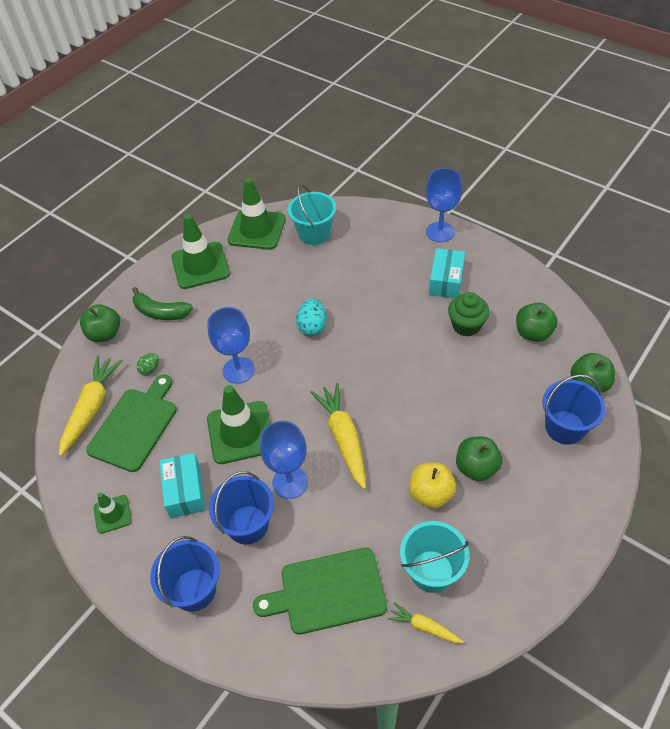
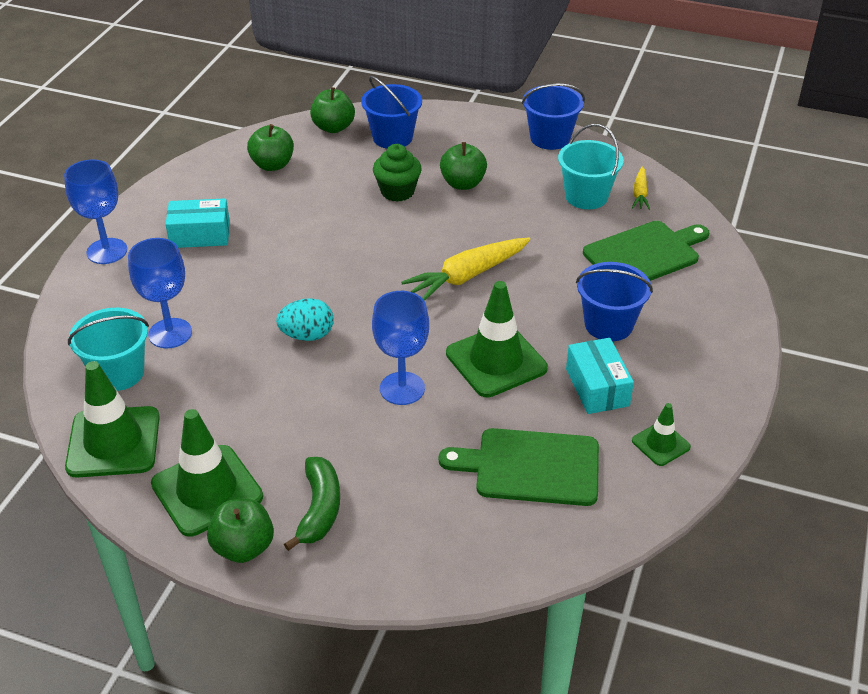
camera: 110 degrees left, 10 degrees down
yellow carrot [59,356,123,456] -> none
green apple [80,304,120,342] -> green apple moved to [207,499,274,563]
green egg [136,353,159,375] -> none
blue bucket [150,536,219,612] -> blue bucket moved to [522,84,585,150]
turquoise box [160,453,206,518] -> turquoise box turned 75 degrees counterclockwise [566,338,634,414]
green cutting board [253,548,387,635] -> green cutting board turned 90 degrees counterclockwise [583,221,709,281]
blue goblet [260,421,308,499] -> blue goblet moved to [128,238,192,348]
yellow apple [409,463,456,508] -> none
green cupcake [448,292,490,337] -> green cupcake moved to [373,144,422,202]

